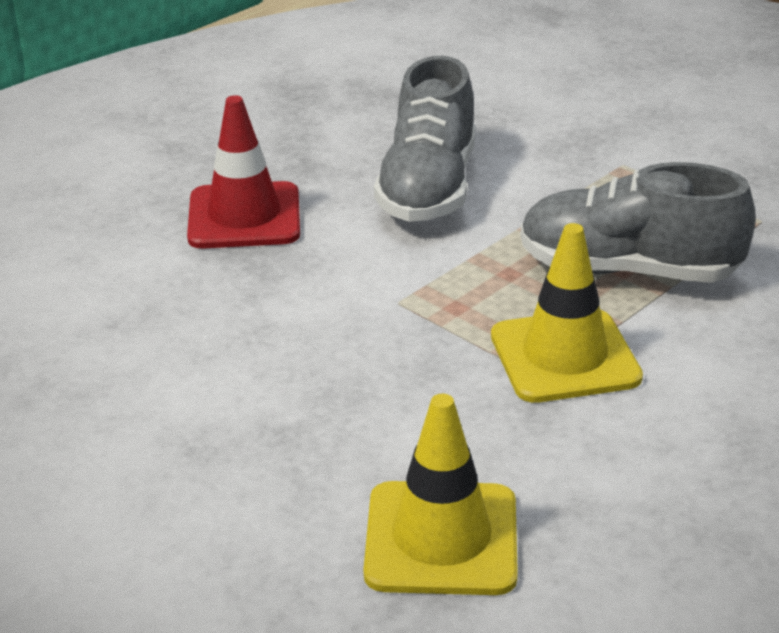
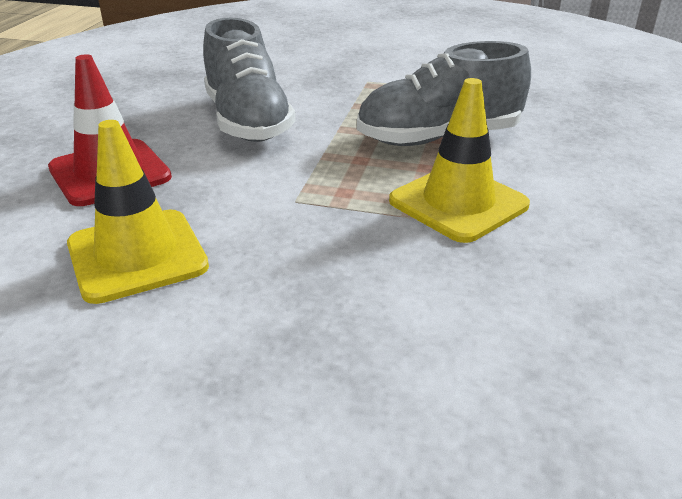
camera: 30 degrees left, 0 degrees up
yellow traffic cone [363,394,518,595] -> yellow traffic cone moved to [67,120,209,304]

